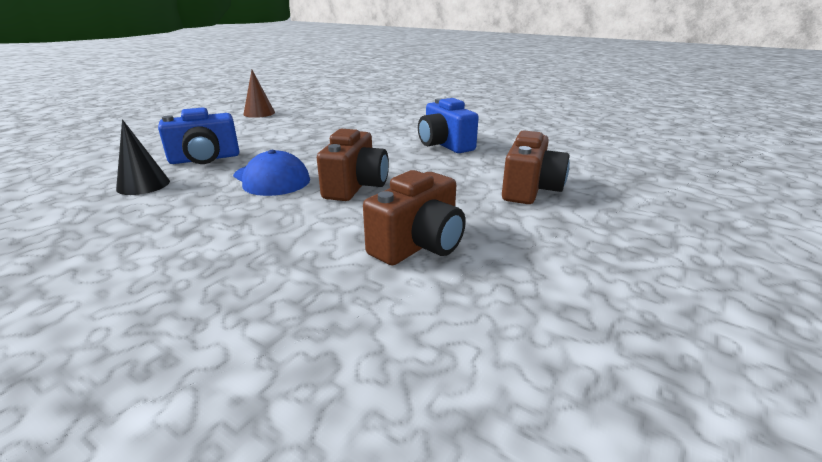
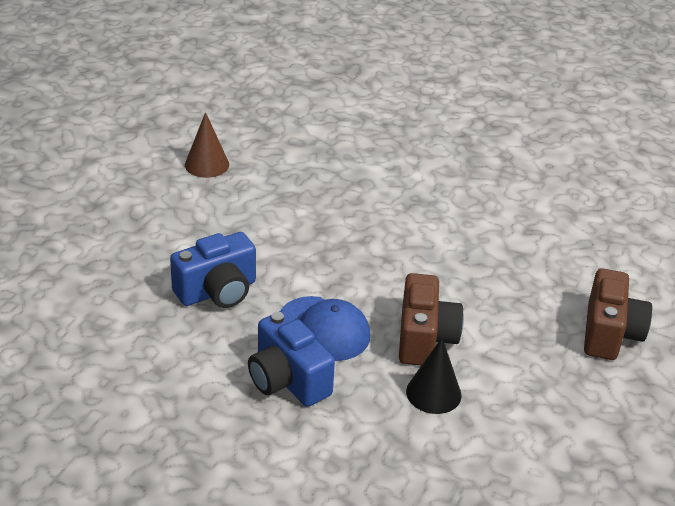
camera: 10 degrees left, 10 degrees up
black cone [116,119,170,195] -> black cone moved to [406,338,462,414]
brown camera [363,170,466,266] -> none
blue camera [418,98,479,153] -> blue camera moved to [248,310,335,407]

